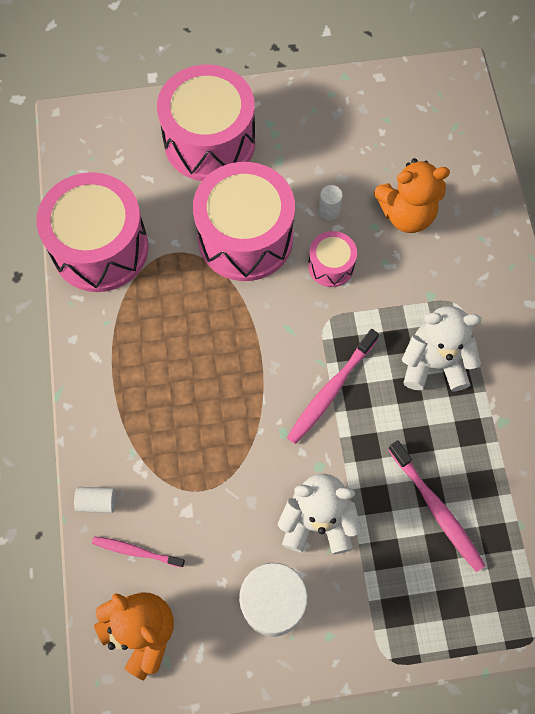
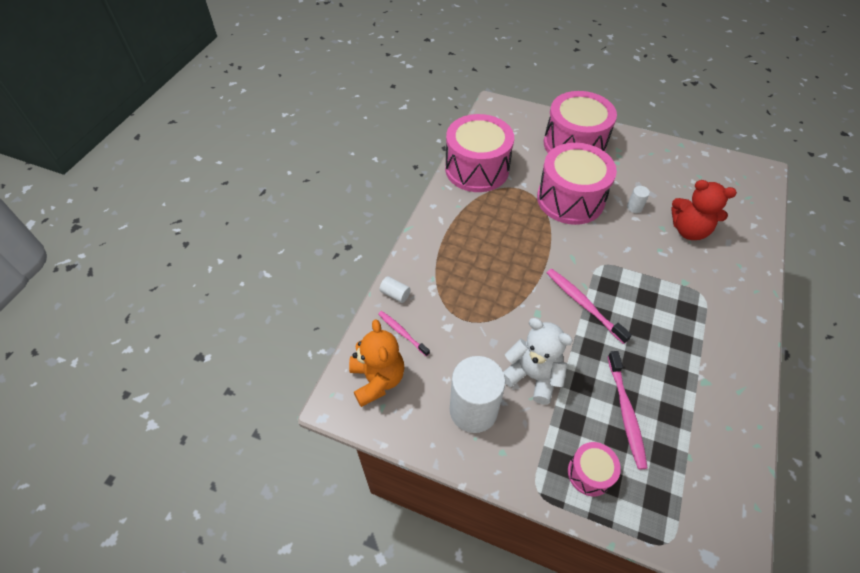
camera: 30 degrees right, 15 degrees down
pink toothbrush [287,329,379,444] -> pink toothbrush turned 75 degrees clockwise [547,269,632,344]
pink drum [308,231,357,287] -> pink drum moved to [568,442,621,496]
orange teddy bear [374,158,450,233] -> red teddy bear [671,180,737,240]
white teddy bear [402,306,482,392] -> none

